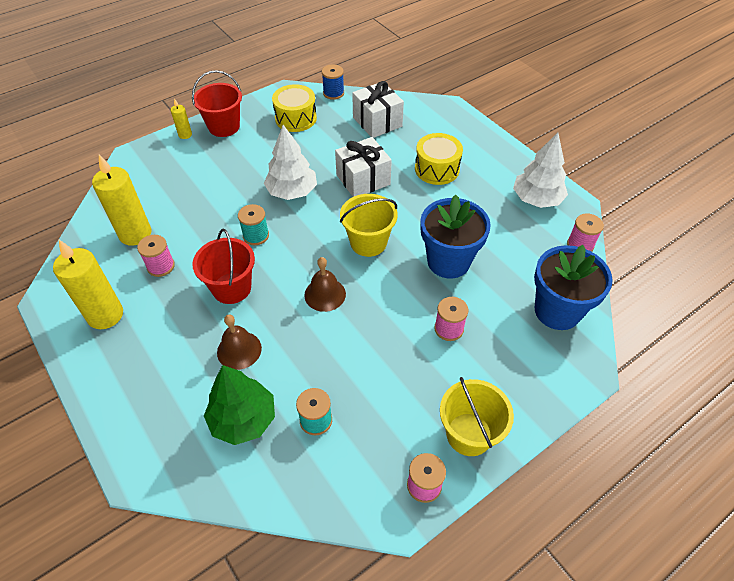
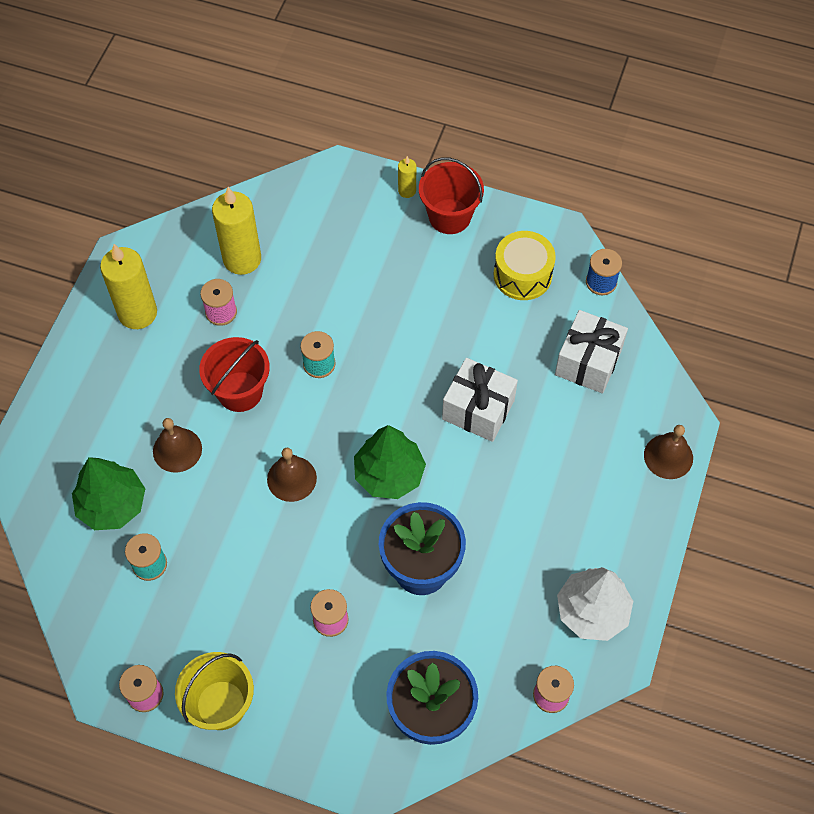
camera: 55 degrees right, 10 degrees up
white tree [264,125,317,200] -> none
yellow bucket [340,194,398,257] -> green tree [354,425,426,499]
yellow drum [415,133,463,185] -> none
none -> brown bell [644,425,693,479]

